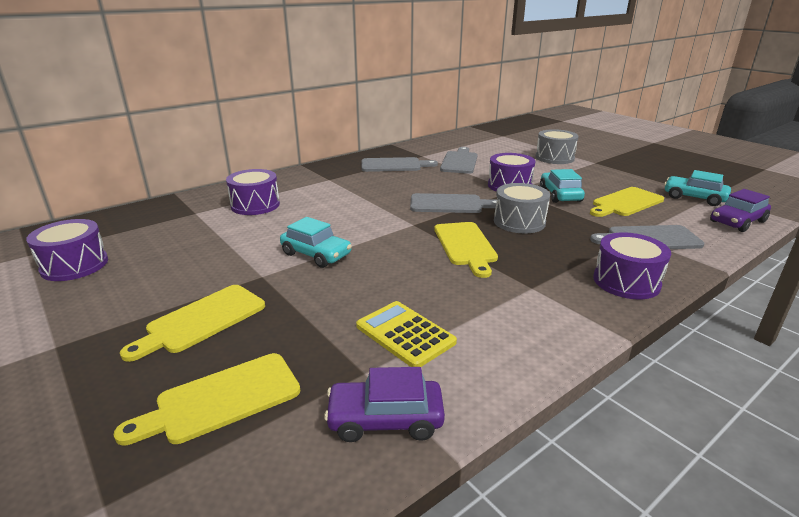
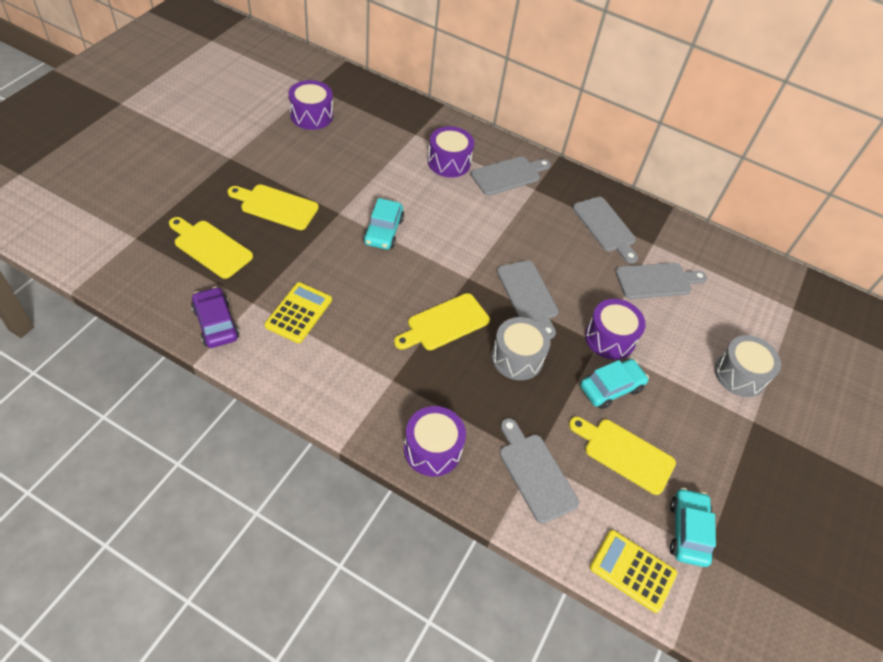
camera: 60 degrees right, 25 degrees up
purple car [710,189,771,232] -> yellow calculator [590,530,677,613]
none -> grey cutting board [471,156,551,196]

